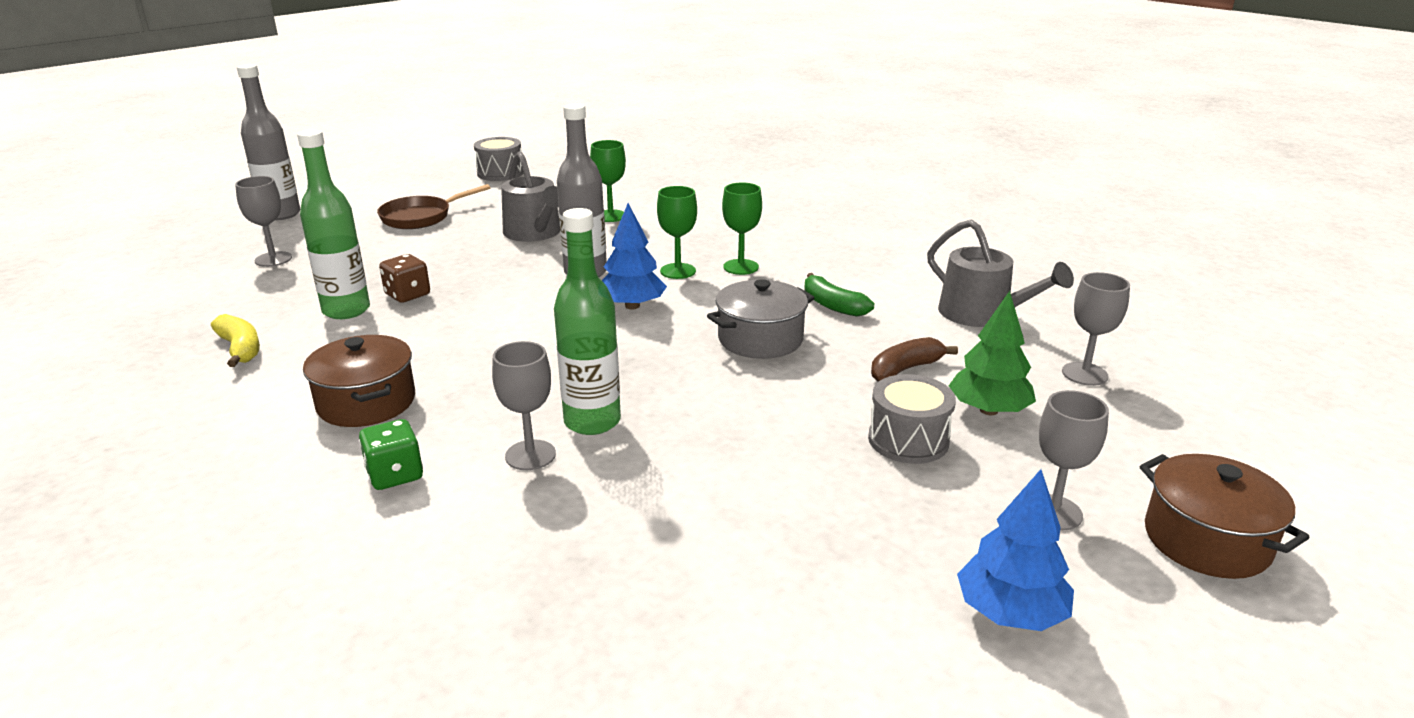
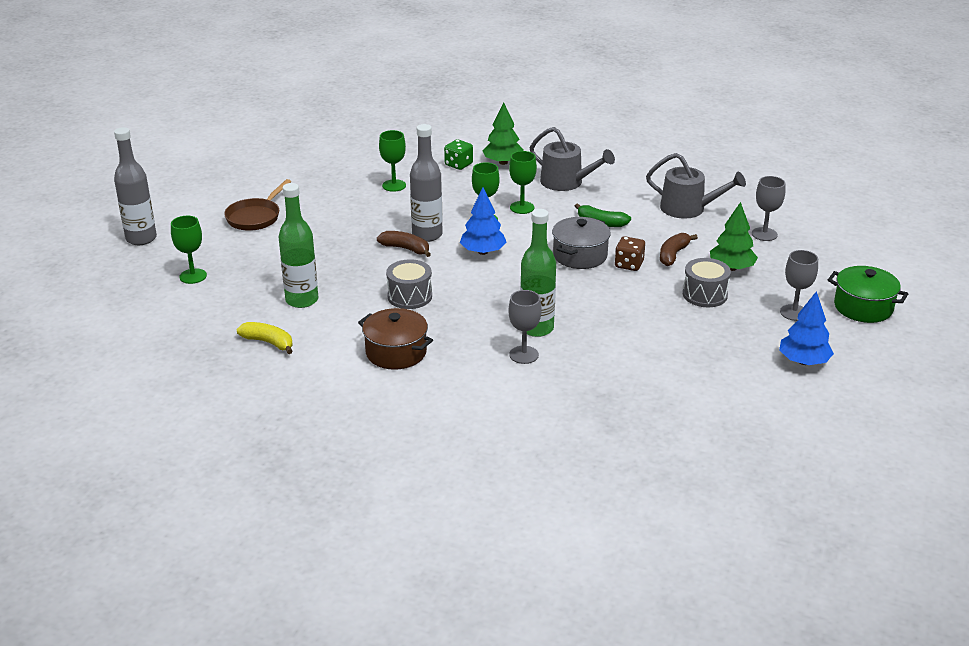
camera: 25 degrees left, 5 degrees up
grey goblet [235,176,292,267] -> green goblet [171,216,207,284]
green dice [359,419,423,490] -> green dice moved to [444,139,473,170]
brown dice [379,254,430,303] -> brown dice moved to [615,236,645,271]
grey drum [474,137,524,181] -> grey drum moved to [386,259,432,309]
grey watering can [501,151,560,242] -> grey watering can moved to [530,127,615,191]
brown pot [1140,454,1310,579] -> green pot [828,266,908,323]
none -> brown banana [377,231,431,257]
none -> green tree [483,103,524,165]

